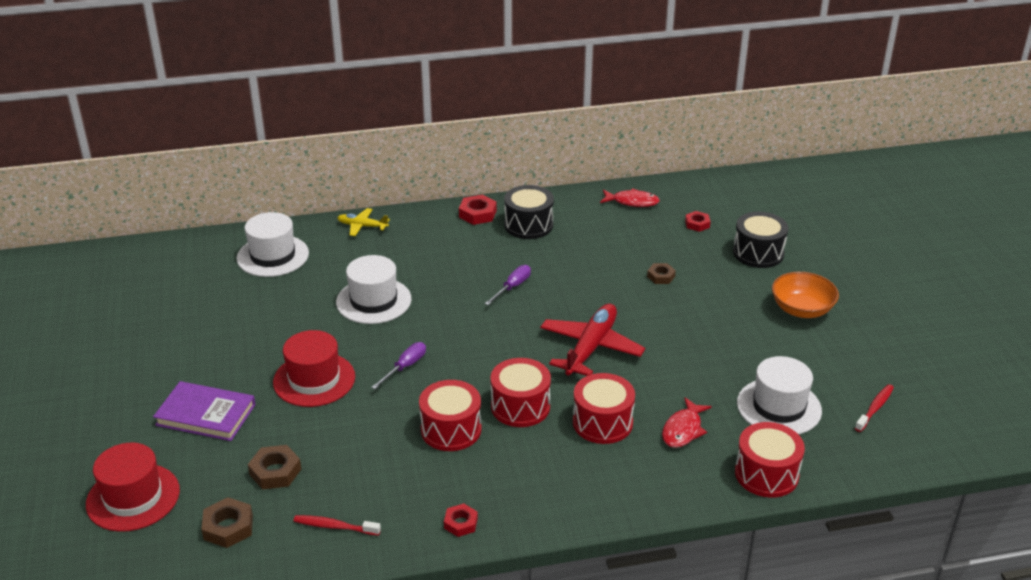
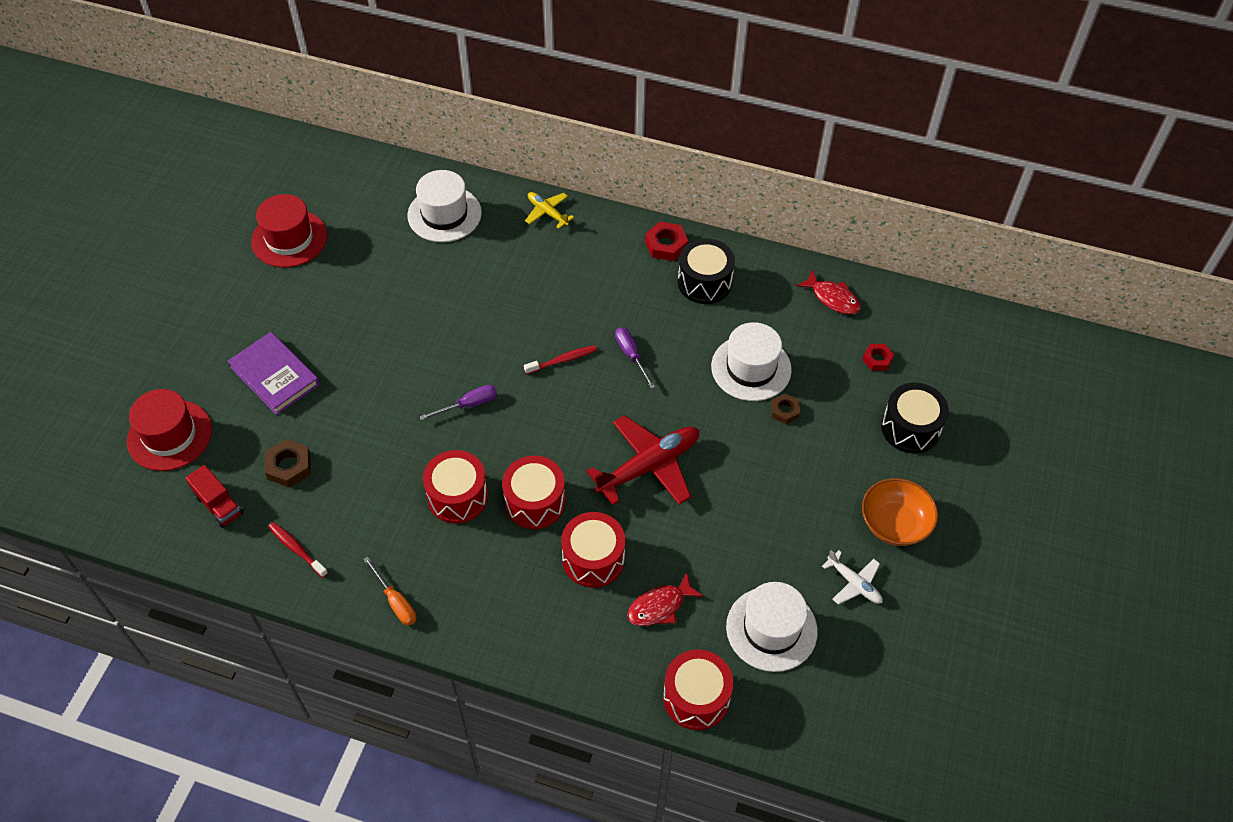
camera: 30 degrees right, 20 degrees up
brown nut [201,497,253,548] -> red truck [186,465,243,528]
red hat [273,330,355,407] -> red hat moved to [251,194,327,268]
white hat [336,255,412,324] -> white hat moved to [711,322,792,401]
red nut [444,504,478,537] -> orange screwdriver [363,556,416,626]
purple screwdriver [485,265,531,305] -> purple screwdriver turned 90 degrees counterclockwise [615,327,655,389]
red toothbrush [855,384,894,432] -> red toothbrush moved to [524,345,597,374]
none -> white plane [822,550,883,605]

